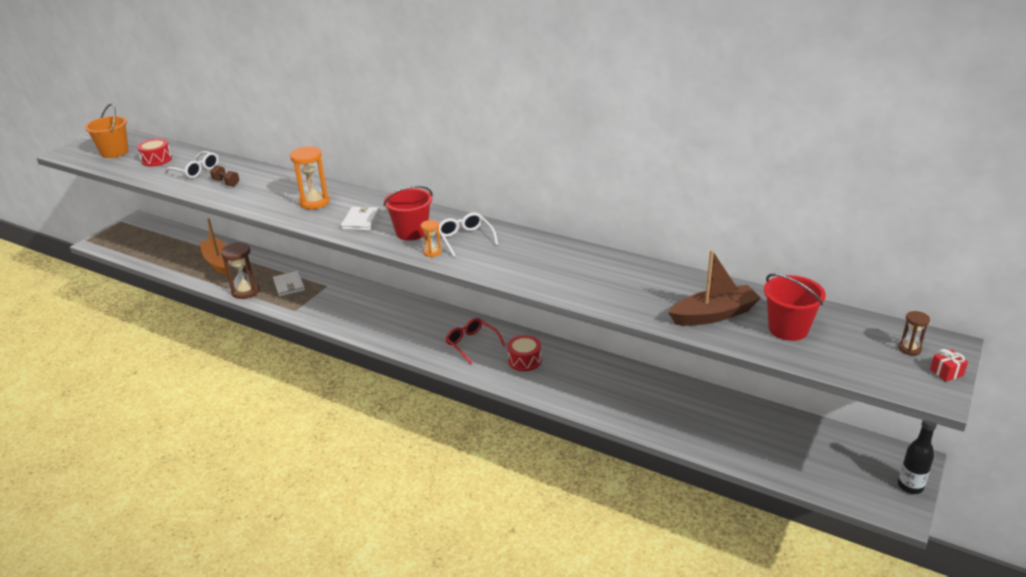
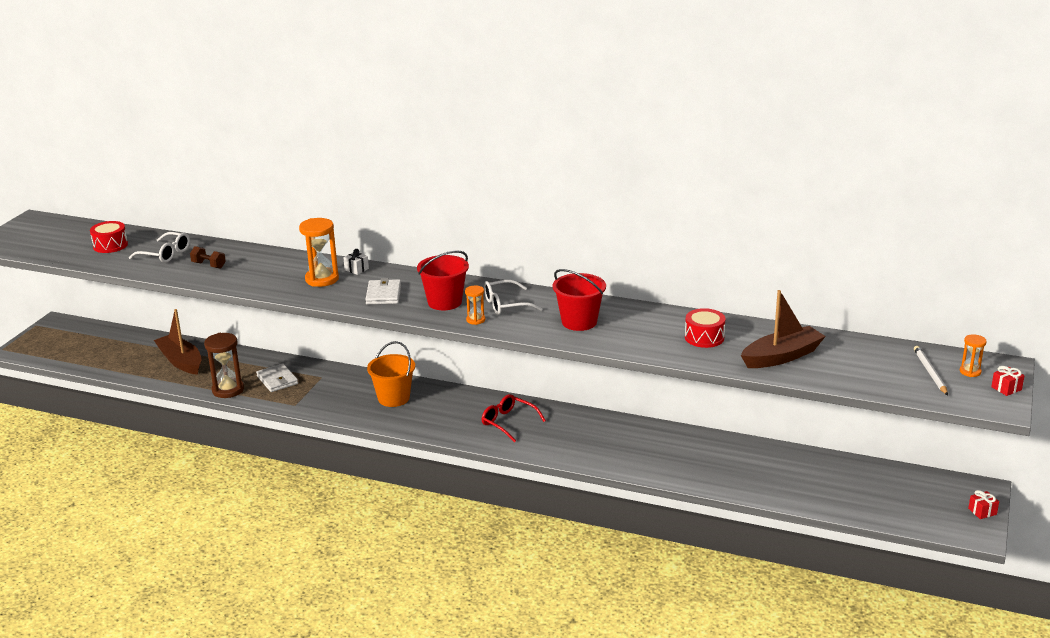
camera: 10 degrees left, 5 degrees down
orange bucket [85,103,128,158] -> orange bucket moved to [367,341,415,407]
orange boat [200,218,230,275] -> brown boat [154,309,201,375]
white glasses [439,212,498,257] -> white glasses turned 75 degrees counterclockwise [484,280,542,315]
red drum [507,335,541,371] -> red drum moved to [685,308,725,348]
red bucket [764,274,826,341] -> red bucket moved to [552,269,606,331]
brown hourglass [898,311,930,356] -> orange hourglass [960,334,987,377]
black bottle [898,420,937,494] -> red gift [968,490,999,519]
none -> white gift [344,249,369,275]
none -> white pencil [914,346,948,395]

